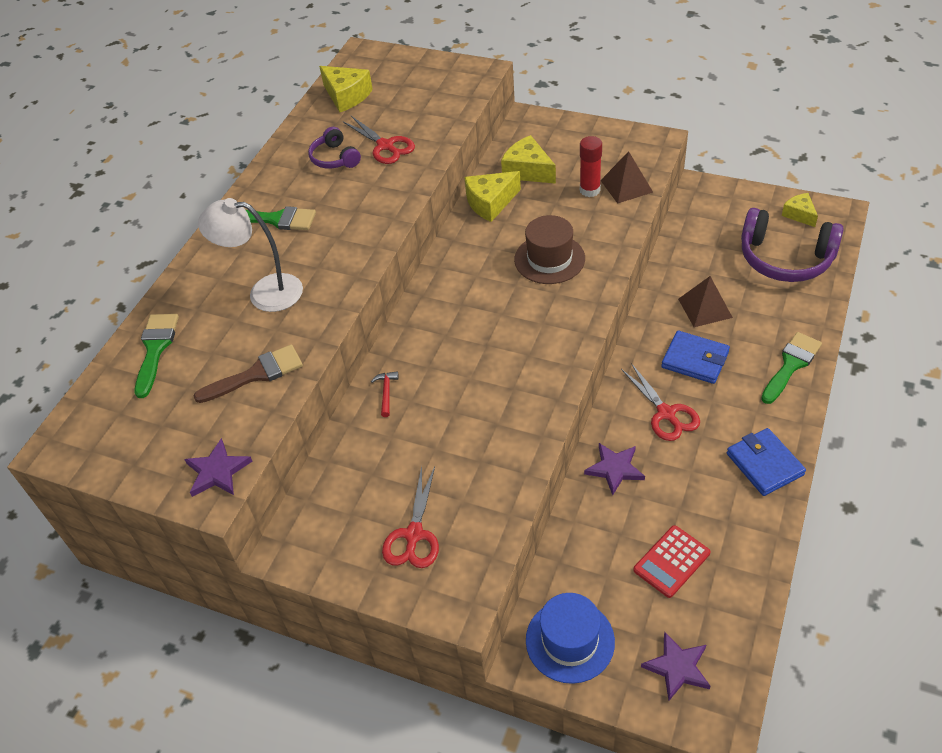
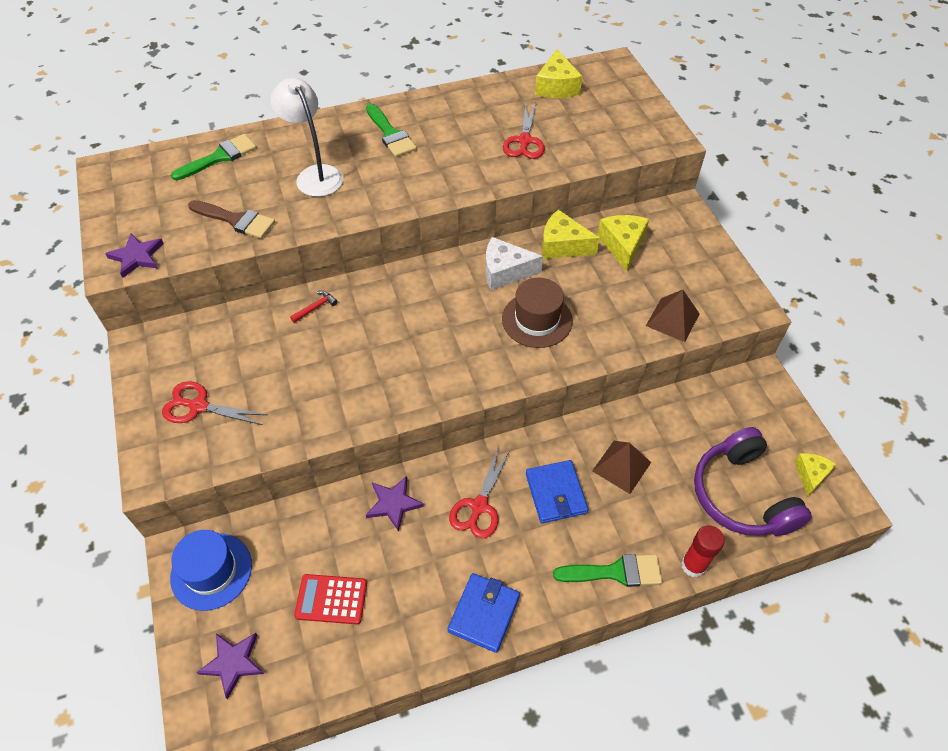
camera: 45 degrees right, 5 degrees up
purple headphones [308,127,361,169] -> none
red scissors [382,466,439,568] -> red scissors turned 45 degrees clockwise [162,381,267,425]
red glue stick [580,136,602,197] -> red glue stick moved to [681,525,725,578]
none -> white cheese [486,237,543,290]

